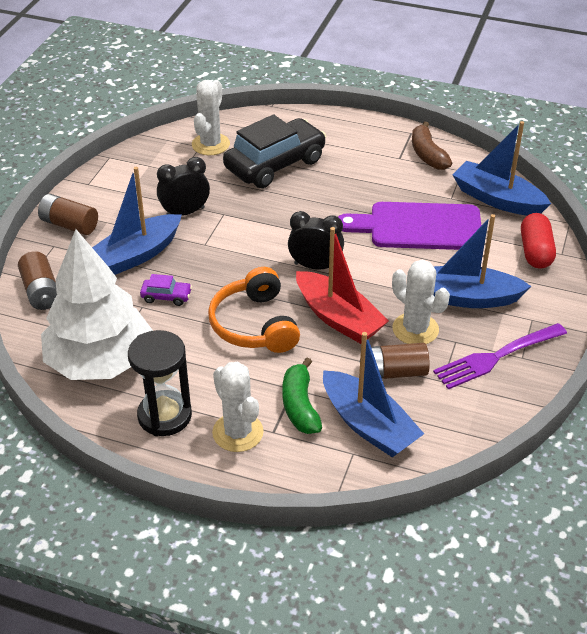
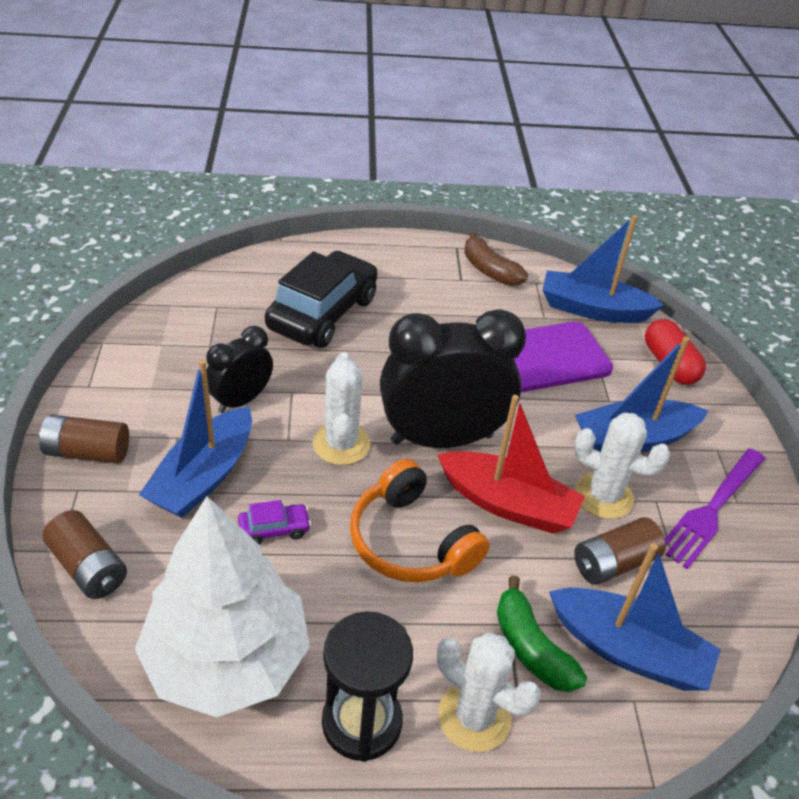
camera: 25 degrees left, 0 degrees up
white cactus [192,80,230,155] -> white cactus moved to [313,352,370,465]
black clock [288,211,344,270] -> black clock [380,309,526,448], size x1.86

